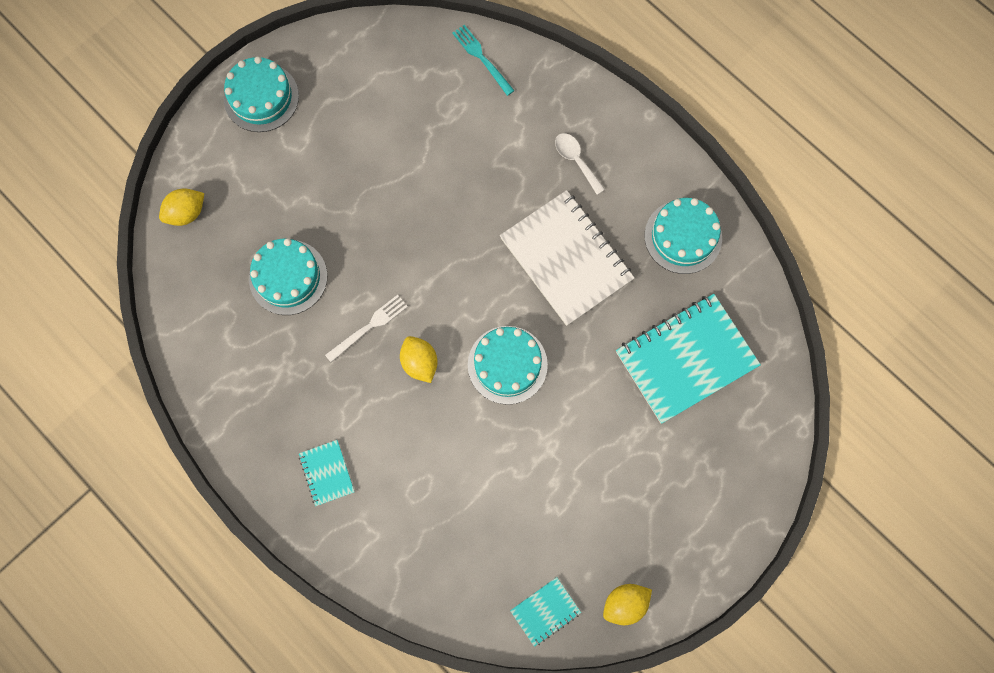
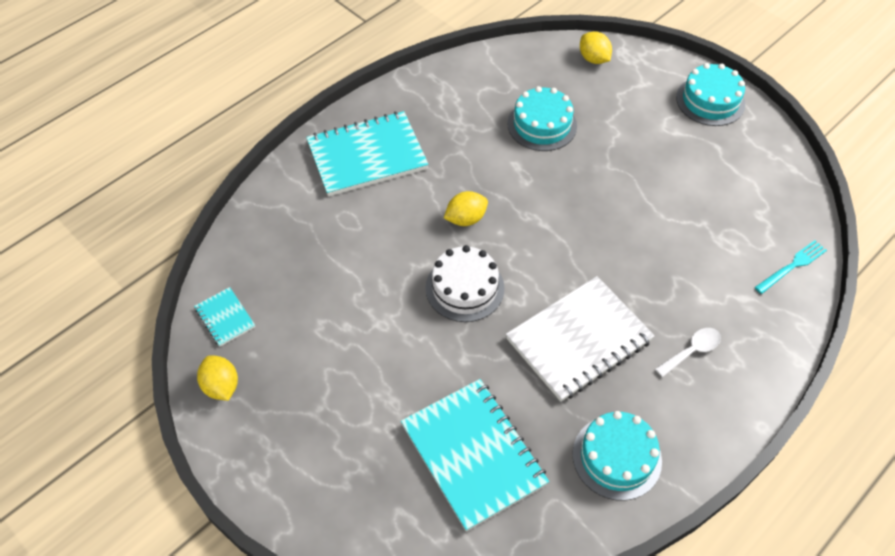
camera: 90 degrees right, 20 degrees down
turquoise notebook [299,440,354,506] -> turquoise notebook [306,111,429,196], size x2.14
white fork [325,295,408,362] -> none
turquoise cake [468,326,548,405] -> white cake [425,245,505,322]

